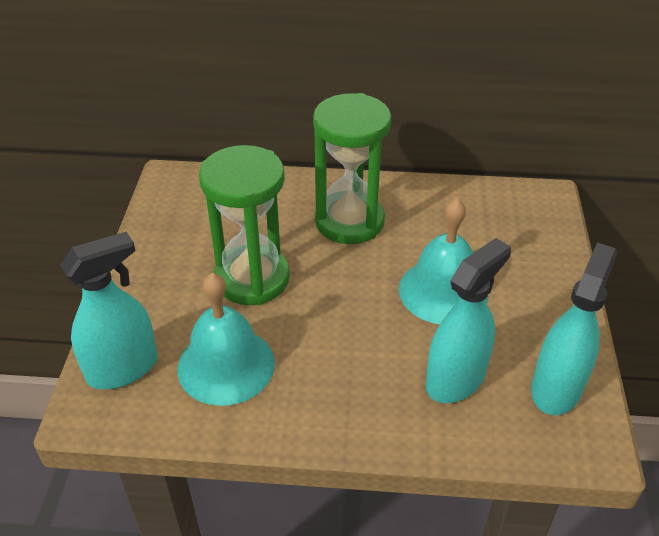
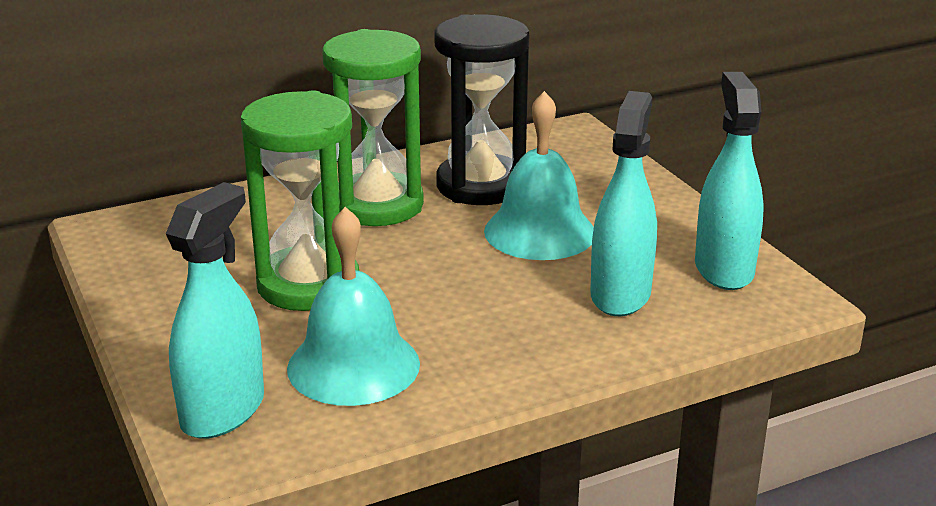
camera: 30 degrees left, 15 degrees down
none -> black hourglass [434,14,529,205]

